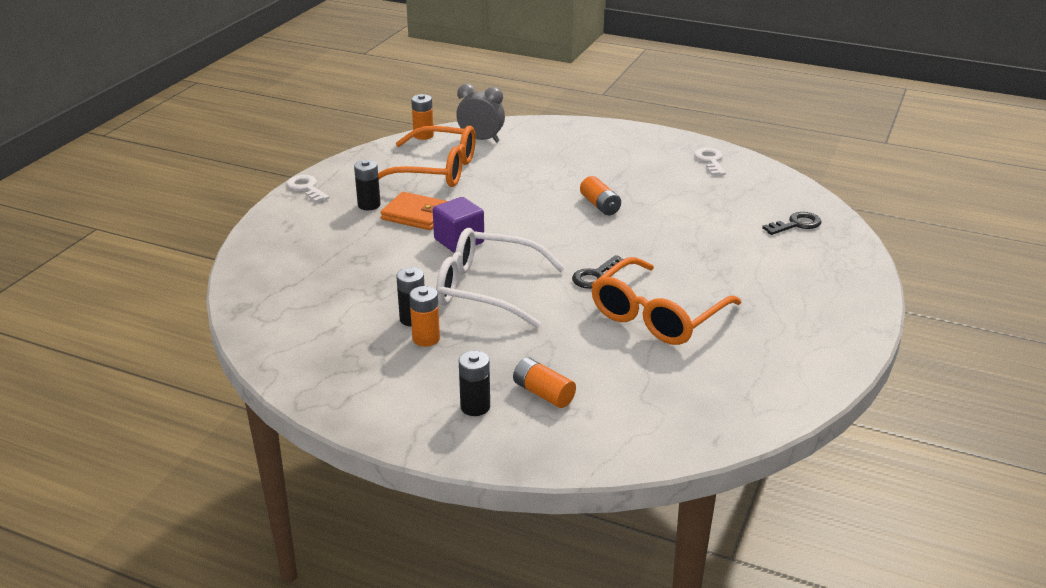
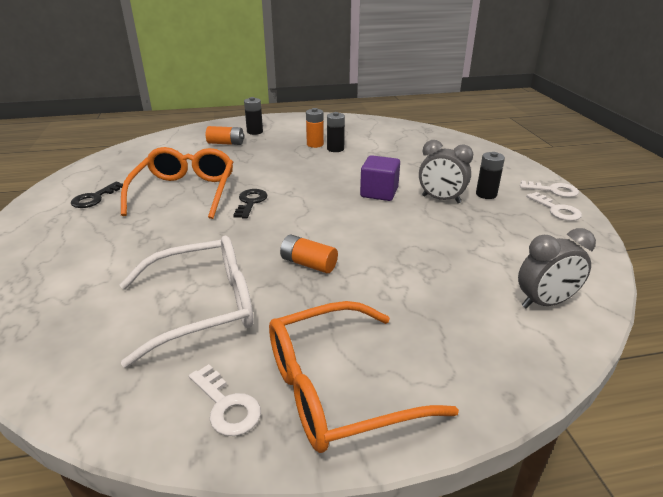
camera: 145 degrees right, 0 degrees up
orange glasses [378,126,476,187] -> orange glasses moved to [269,301,459,453]
orange wallet [380,192,448,230] -> grey clock [419,140,473,203]
orange battery [411,94,434,140] -> none
white glasses [436,228,565,328] -> white glasses moved to [120,236,253,368]
black key [762,212,822,235] -> black key moved to [71,182,123,208]
none -> white key [526,192,582,221]

